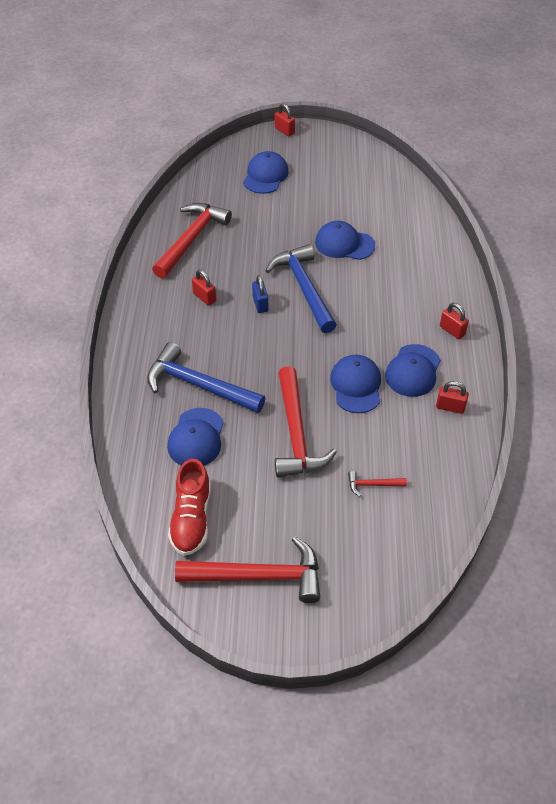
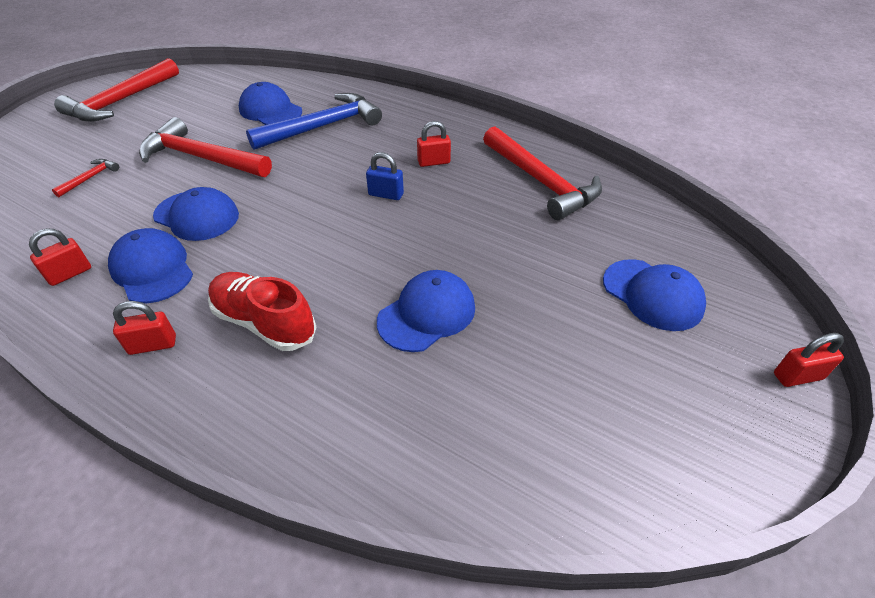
camera: 120 degrees right, 5 degrees down
red shoe [168,459,211,556] -> red shoe moved to [208,272,316,351]
blue hammer [266,244,337,333] -> none

